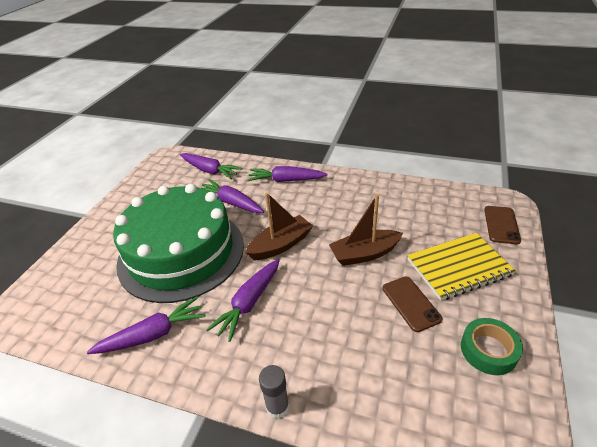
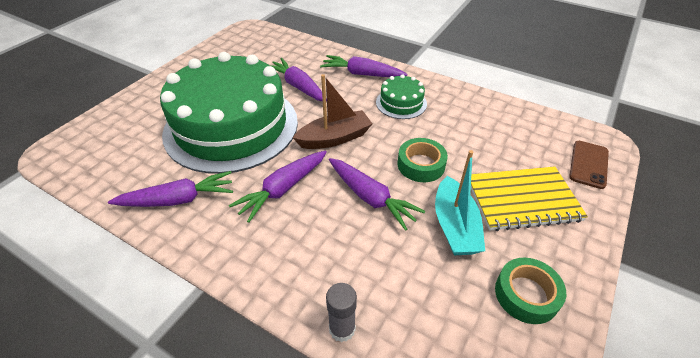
camera: 10 degrees right, 5 degrees up
purple carrot [180,153,243,179] -> purple carrot moved to [329,158,426,231]
grey glue stick [259,365,289,419] -> grey glue stick moved to [326,283,357,342]
brown boat [329,194,403,266] -> green tape [398,138,448,182]
brown phone [383,276,442,332] -> turquoise boat [435,150,485,255]
none -> green cake [376,74,427,119]

